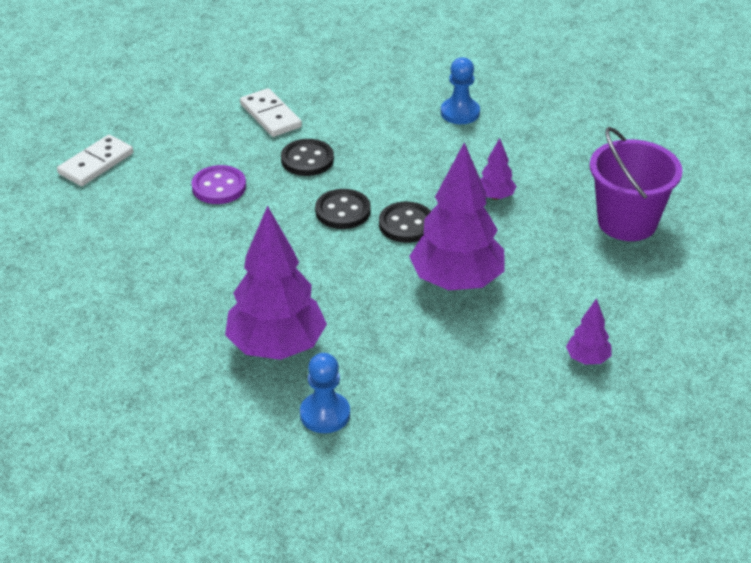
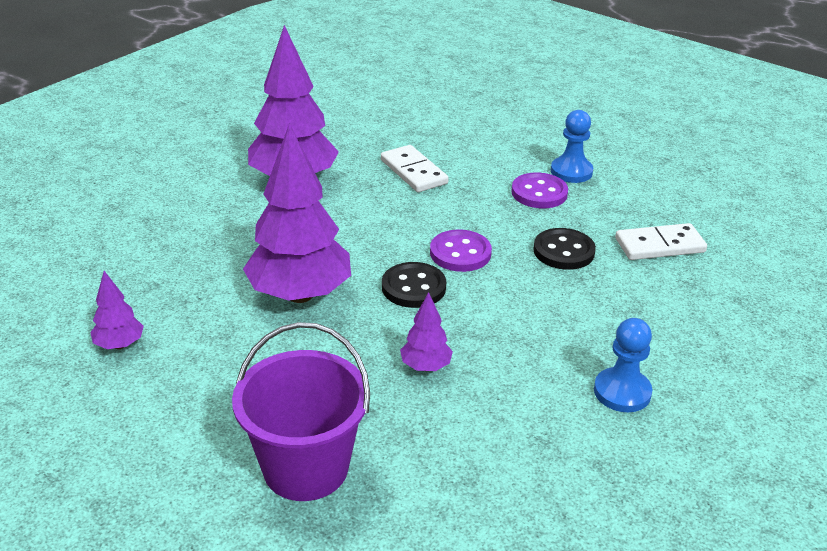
camera: 110 degrees right, 5 degrees down
white domino [57,135,133,186] -> white domino moved to [381,145,449,192]
blue pawn [300,353,350,433] -> blue pawn moved to [551,110,593,183]
black button [315,189,371,229] -> purple button [430,230,492,272]

